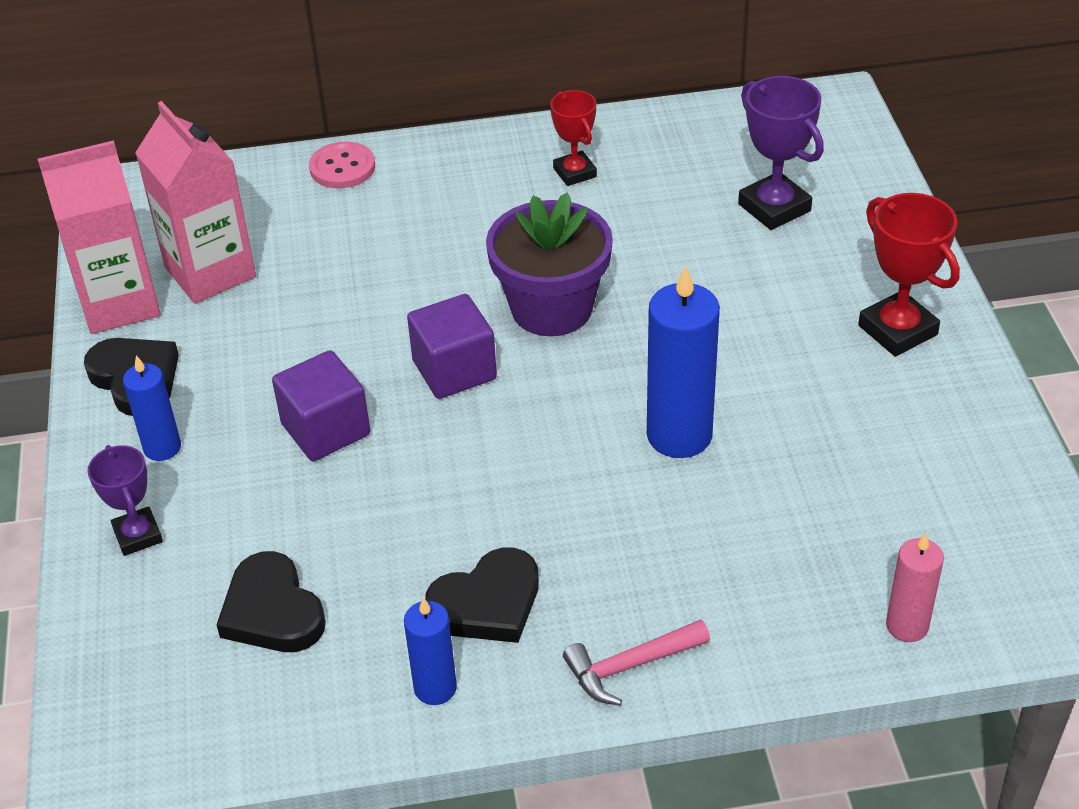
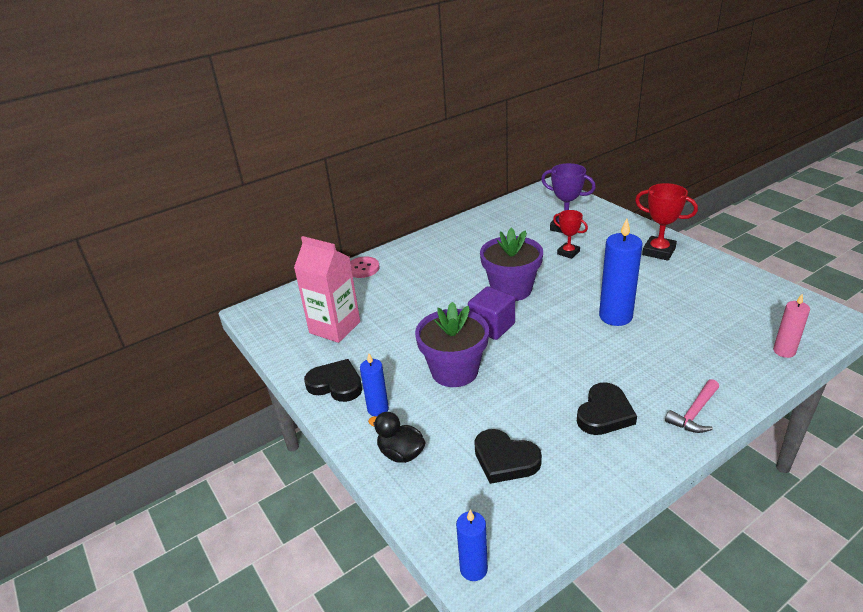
camera: 25 degrees left, 10 degrees down
pink carton [38,140,161,334] -> none
purple trophy [87,445,163,556] -> black duck [368,412,426,463]
purple cube [272,350,370,461] -> purple flower pot [415,302,489,387]
blue candle [404,597,457,705] -> blue candle moved to [456,510,488,581]
red trophy [550,90,597,186] -> red trophy moved to [553,210,588,259]

